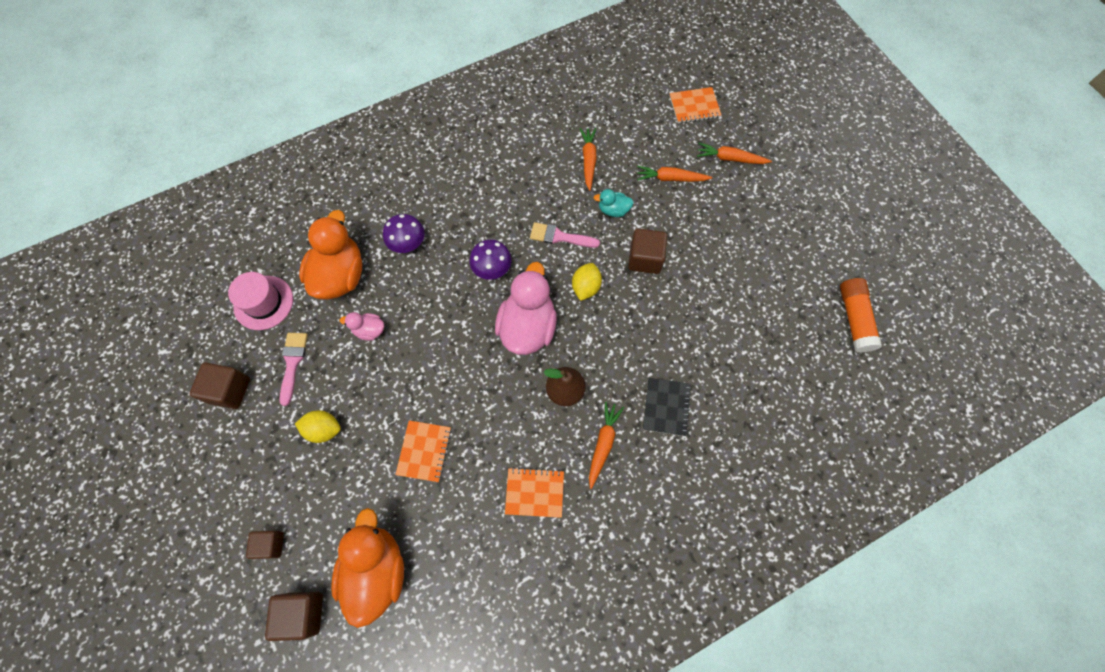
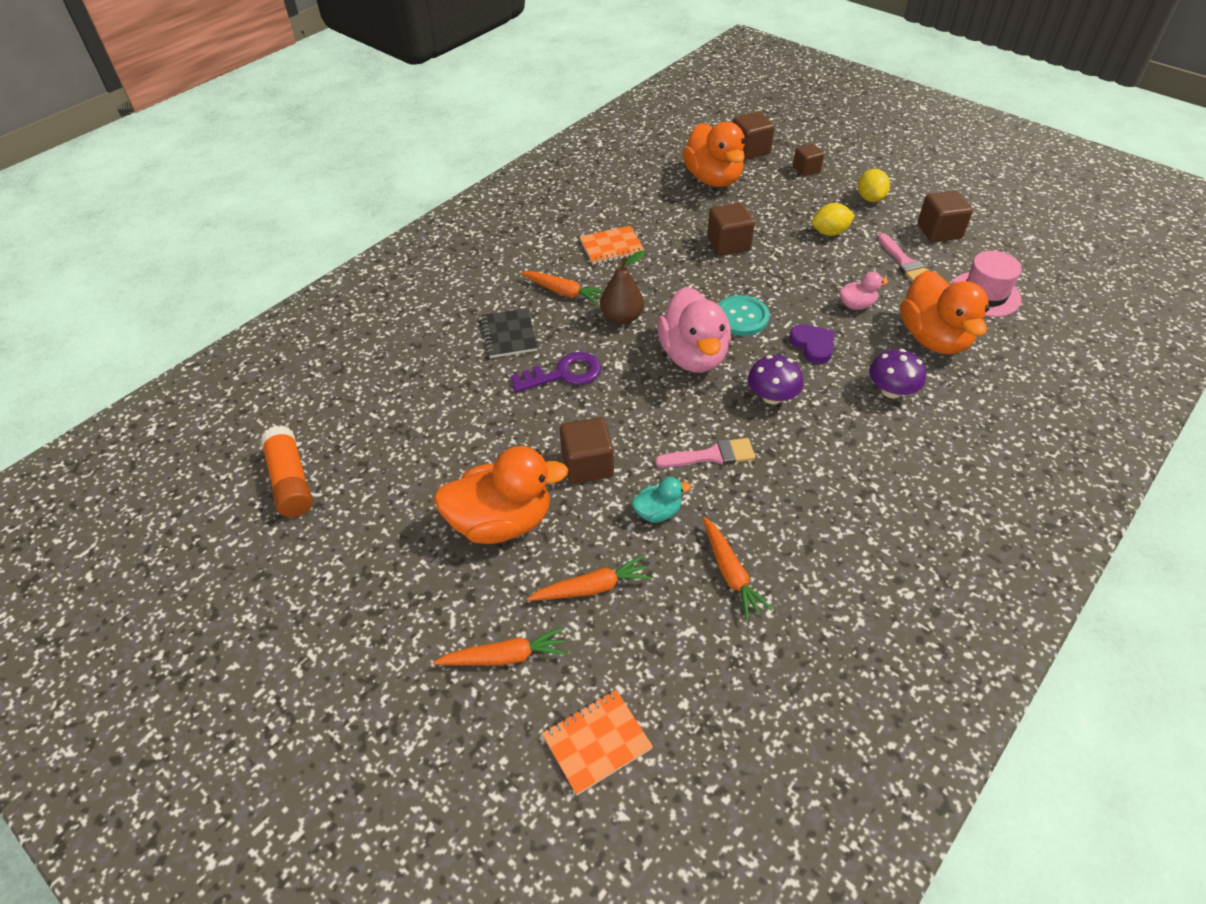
camera: 160 degrees right, 20 degrees down
orange notebook [395,420,452,482] -> brown cube [707,202,755,256]
yellow lemon [572,263,602,301] -> yellow lemon moved to [858,169,890,202]
orange carrot [589,402,624,489] -> orange carrot turned 60 degrees counterclockwise [521,271,604,304]
none -> orange duck [434,446,568,544]
none -> purple key [511,352,601,392]
none -> turquoise button [718,295,770,336]
none -> purple heart [789,324,834,364]

